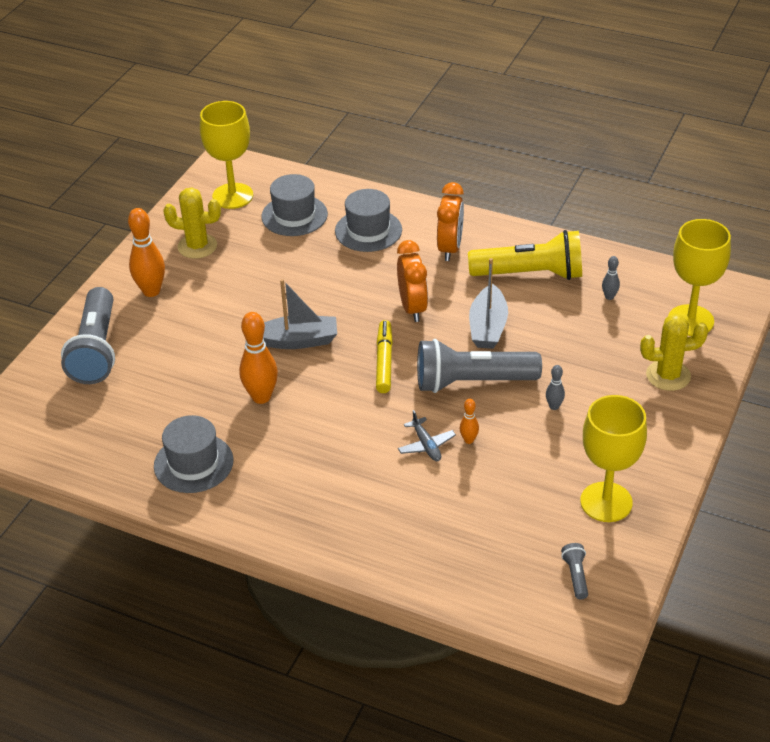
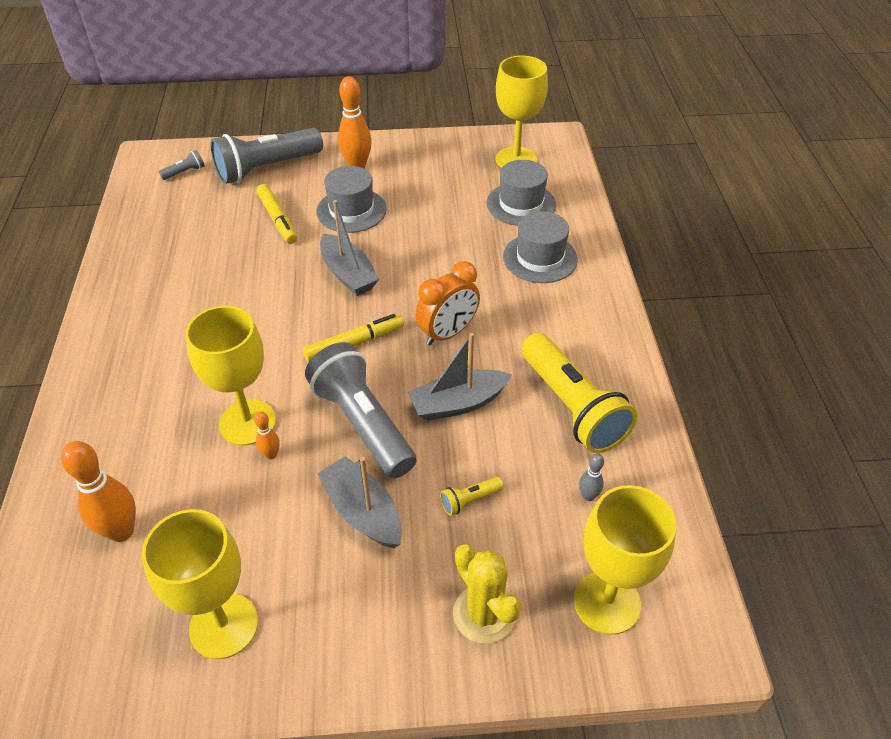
camera: 60 degrees right, 5 degrees up
grey hat [154,415,234,493] -> grey hat moved to [316,166,387,233]
yellow cactus [163,187,221,259] -> none
orange bowling pin [239,312,278,404] -> orange bowling pin moved to [61,441,136,542]
grey plane [398,410,456,461] -> yellow goblet [185,306,276,446]
orange clock [437,182,464,261] -> none
grey bowling pin [546,365,565,410] -> grey boat [317,456,402,548]
grey flashlight [561,543,588,600] -> grey flashlight moved to [159,150,205,180]
none -> yellow marker [257,184,297,244]
none -> yellow flashlight [440,477,504,516]

